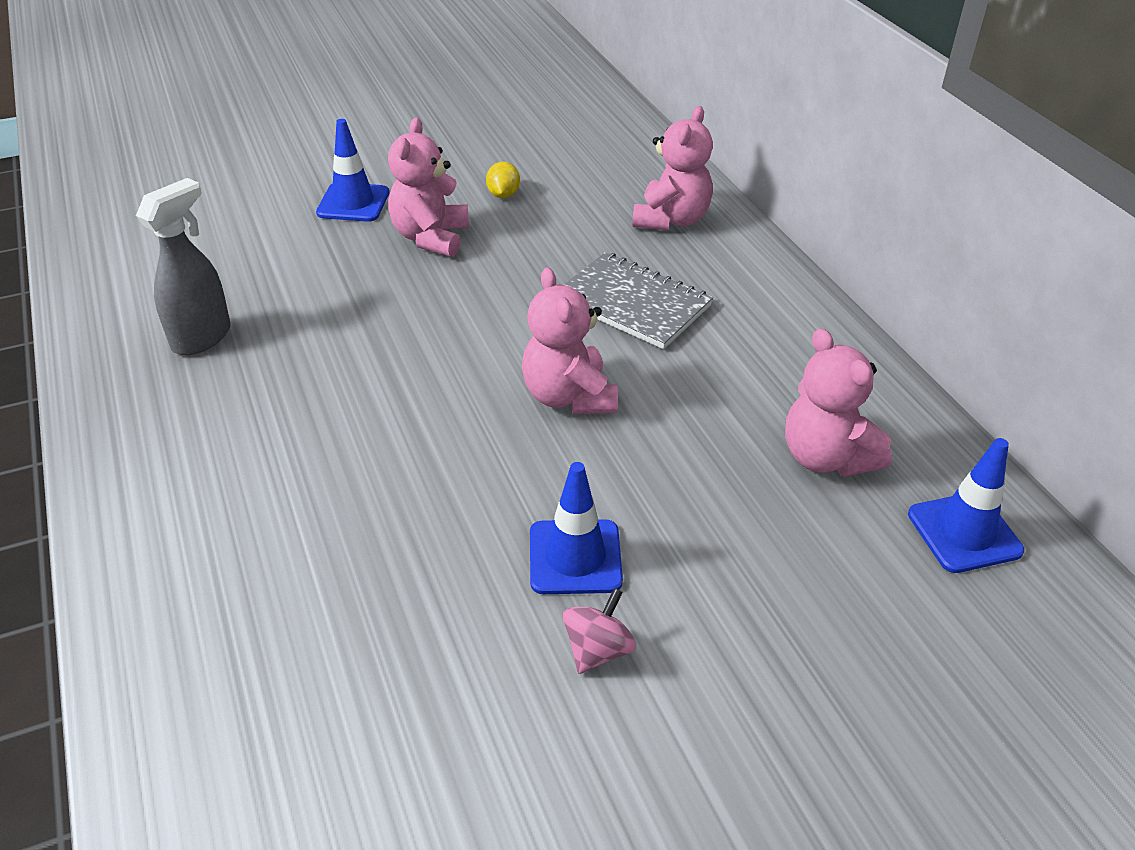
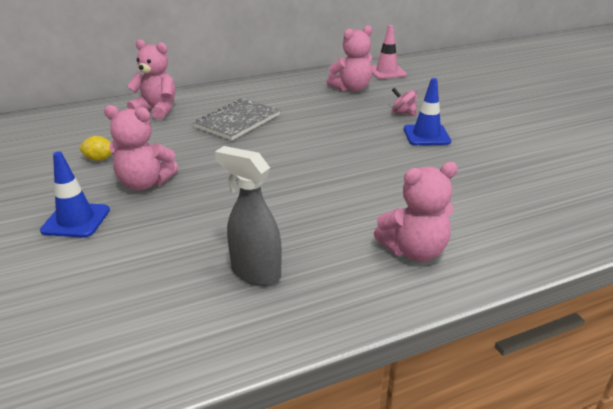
camera: 90 degrees left, 10 degrees down
pink teddy bear [522,267,618,414] -> pink teddy bear moved to [374,162,458,262]
pink spinning top [562,588,636,674] -> pink spinning top moved to [392,88,417,116]
blue traffic cone [908,438,1024,573] -> pink traffic cone [372,25,407,79]

